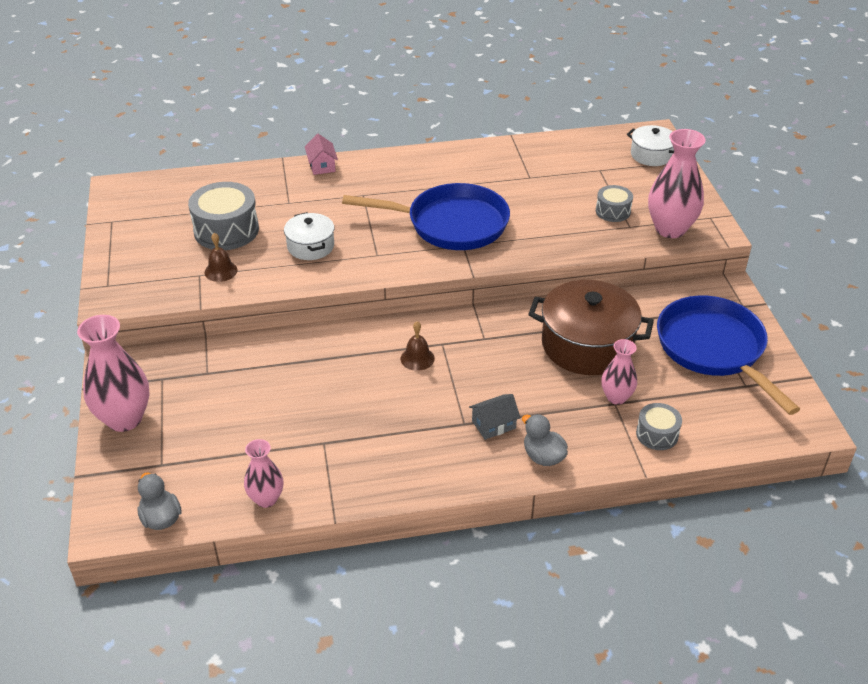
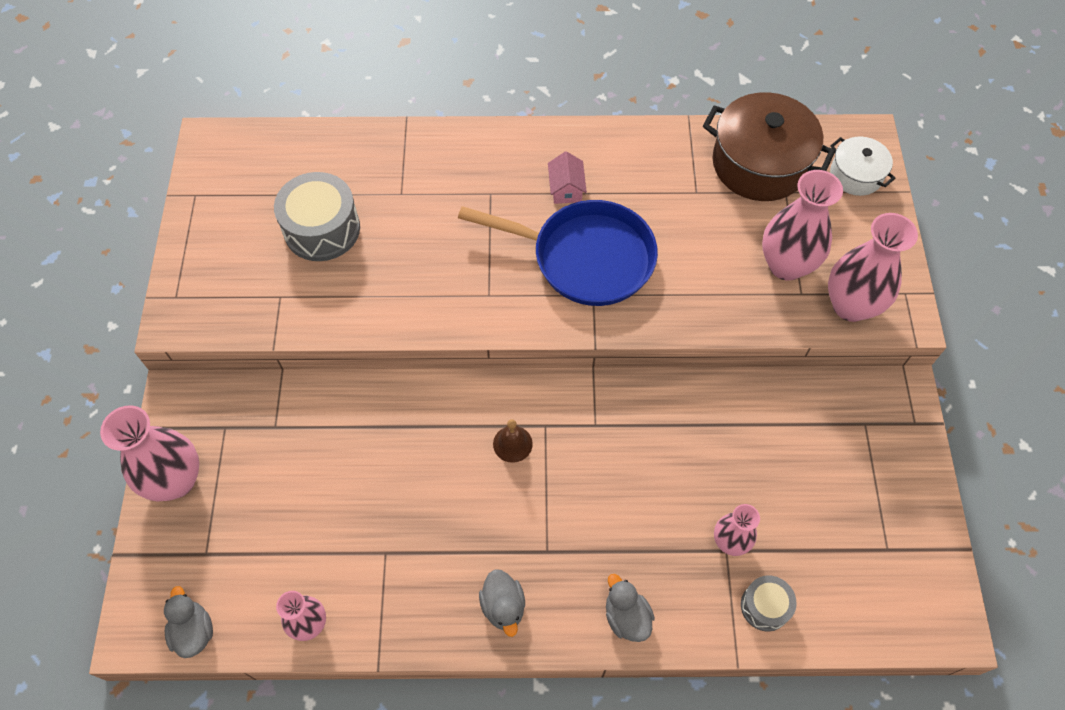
camera: 10 degrees right, 20 degrees up
brown bell [204,233,238,282] -> none
white pot [284,212,334,260] -> none
pink house [305,134,338,175] -> pink house moved to [548,151,587,204]
grey house [469,394,521,440] -> none
brown pot [528,280,654,375] -> brown pot moved to [703,92,835,201]
grey drum [596,185,633,222] -> pink vase [762,170,843,281]
blue pan [657,296,800,415] -> none
none -> grey duck [479,569,525,637]

